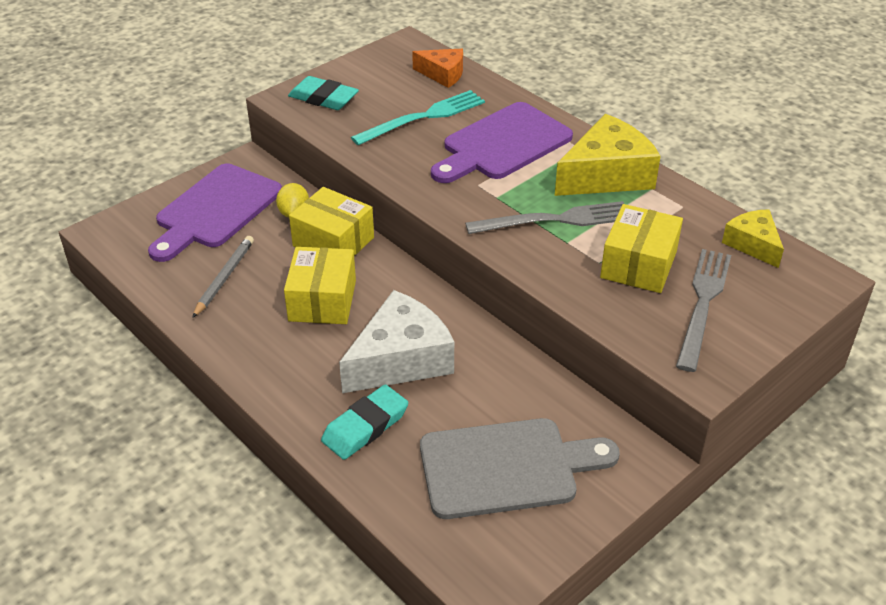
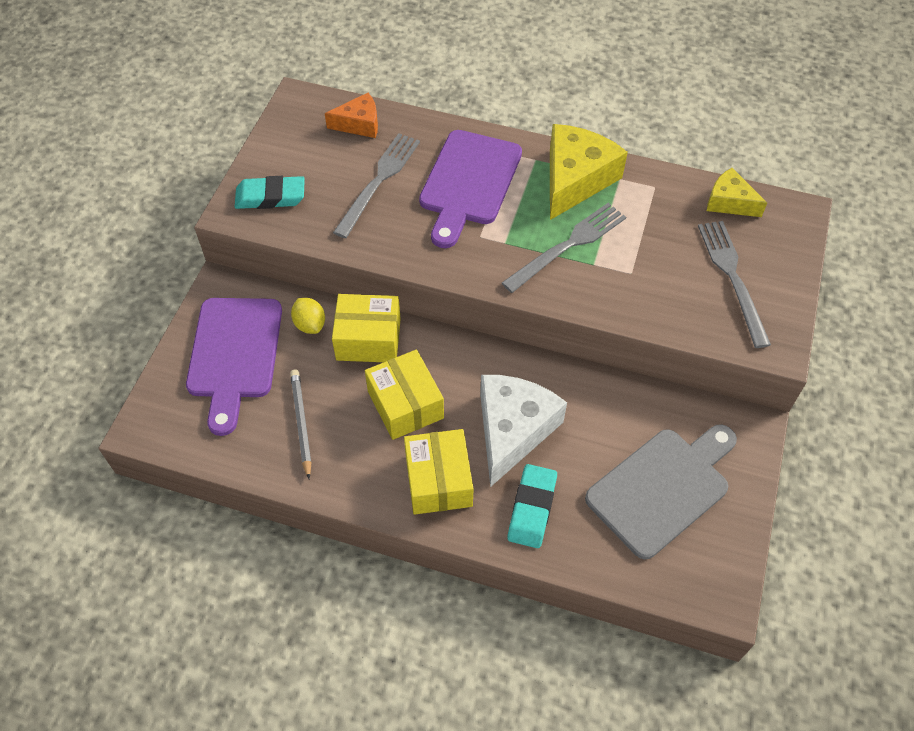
camera: 30 degrees left, 15 degrees up
turquoise fork [351,90,485,145] -> grey fork [333,133,420,238]
yellow box [600,204,683,293] -> yellow box moved to [404,429,474,515]

